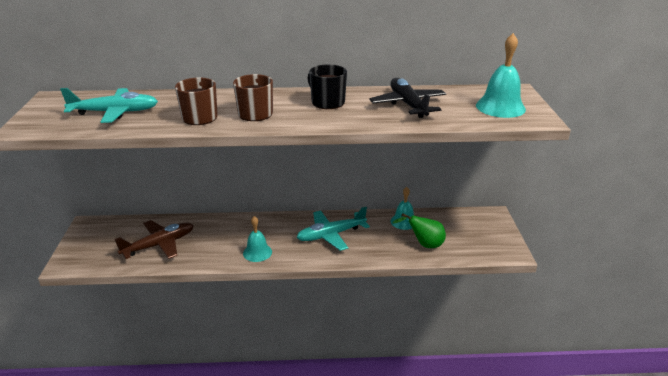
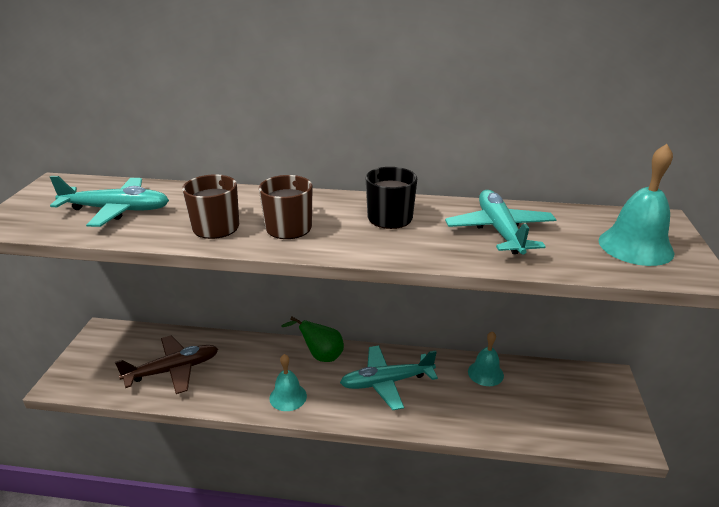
camera: 10 degrees right, 0 degrees up
black plane [369,78,446,118] -> turquoise plane [445,190,557,255]
green pear [392,213,446,248] -> green pear moved to [281,317,344,362]

